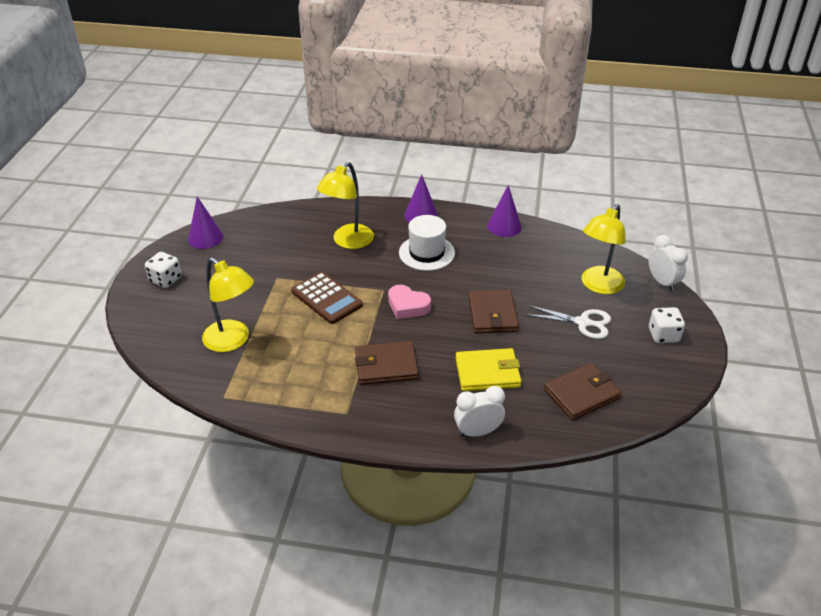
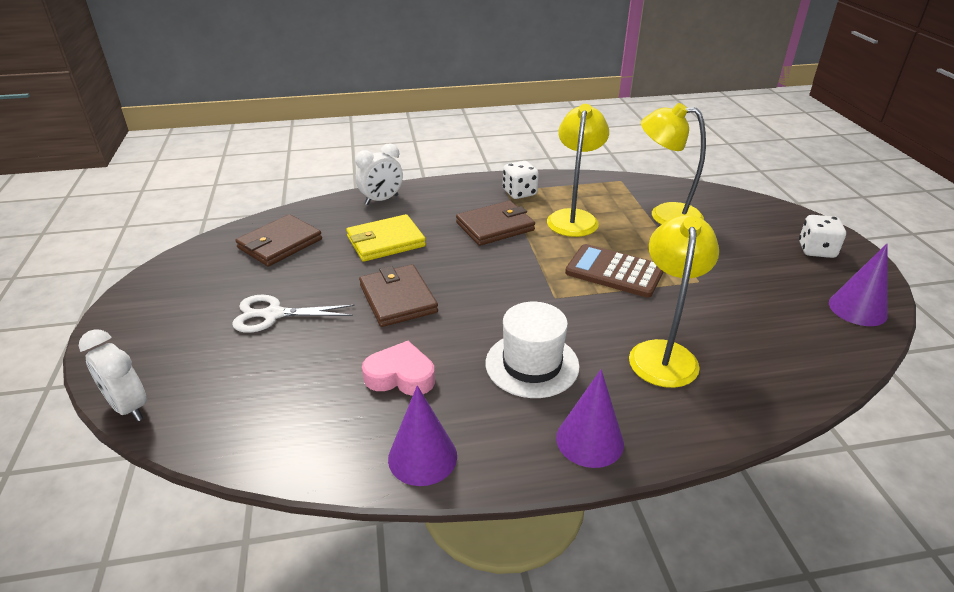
camera: 160 degrees right, 5 degrees down
pink heart [388,285,431,319] -> pink heart moved to [362,341,435,396]
yellow lamp [582,204,626,294] -> yellow lamp moved to [547,104,609,237]
white dice [649,307,685,343] -> white dice moved to [503,161,539,199]

